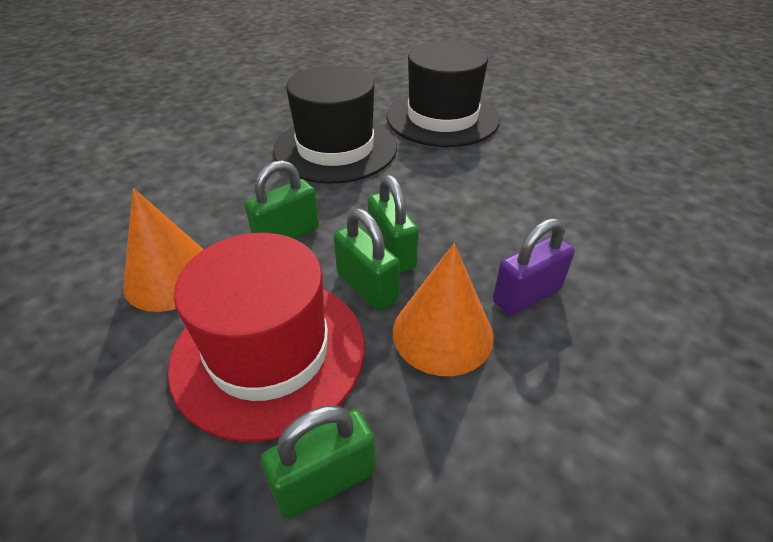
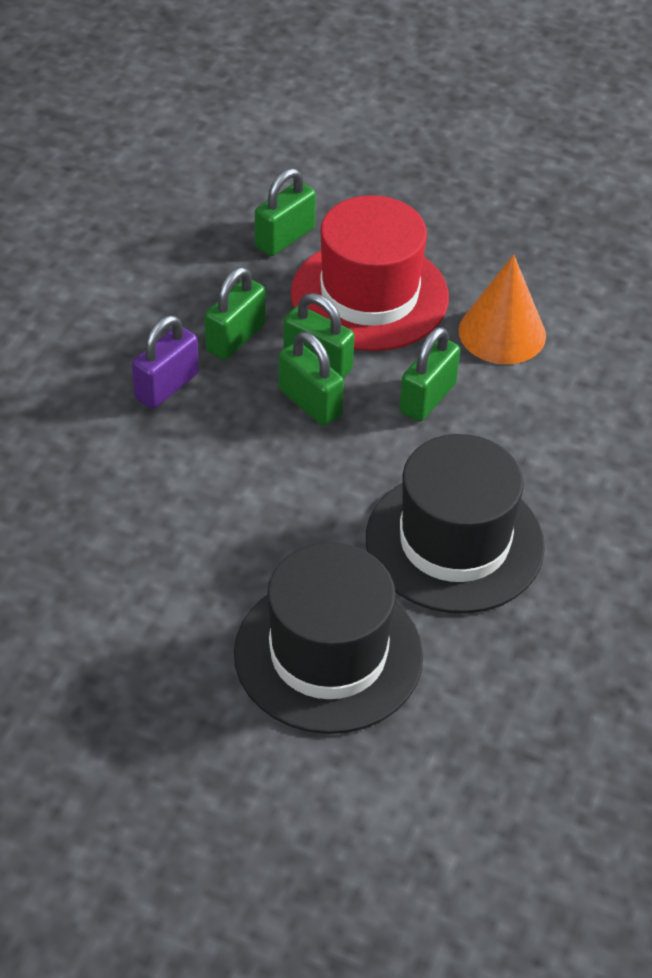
camera: 160 degrees right, 5 degrees up
orange cone [393,243,494,376] -> green padlock [205,267,265,360]

